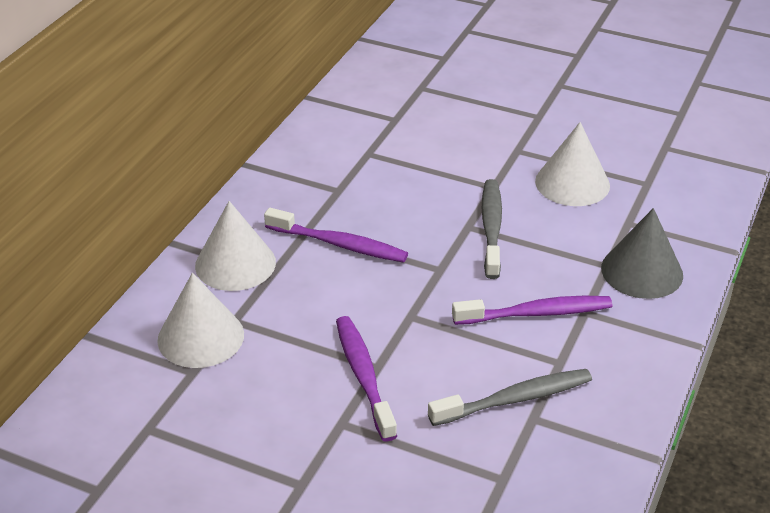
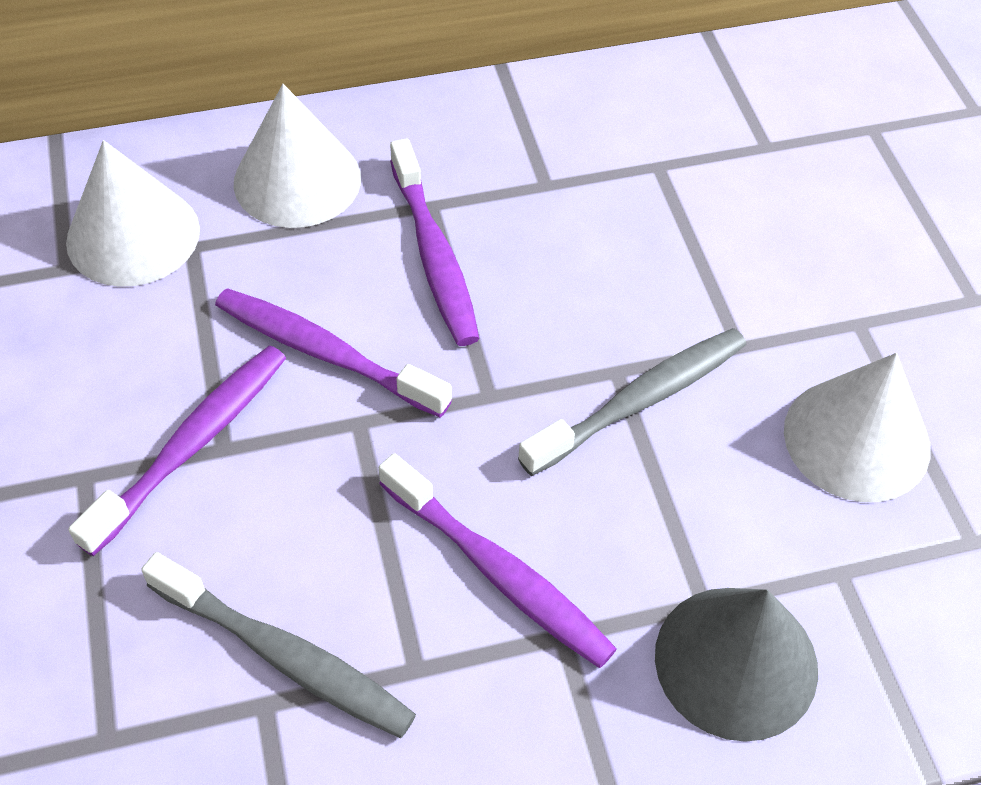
camera: 50 degrees right, 15 degrees up
none -> purple toothbrush [215,288,452,418]

